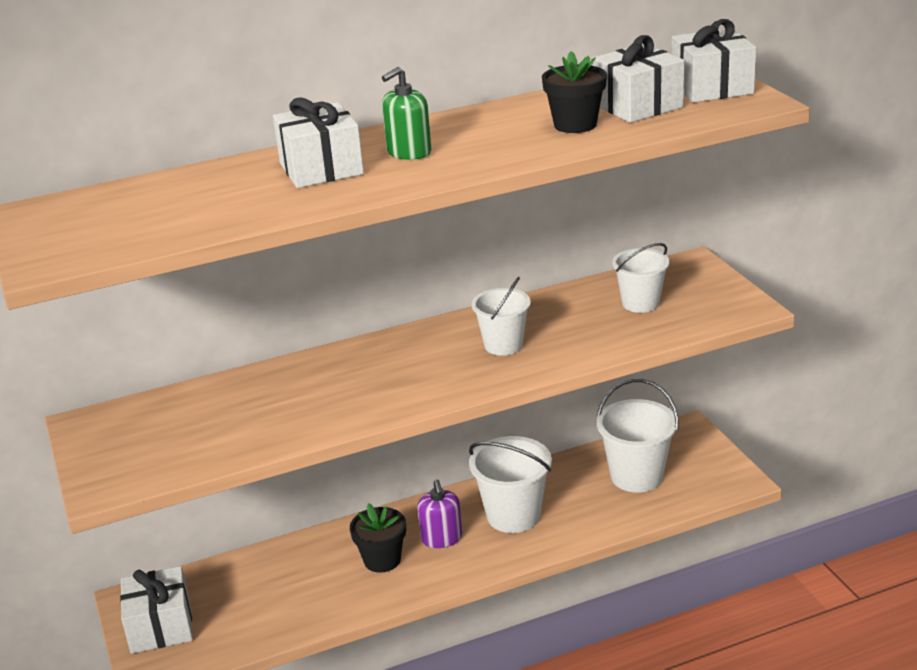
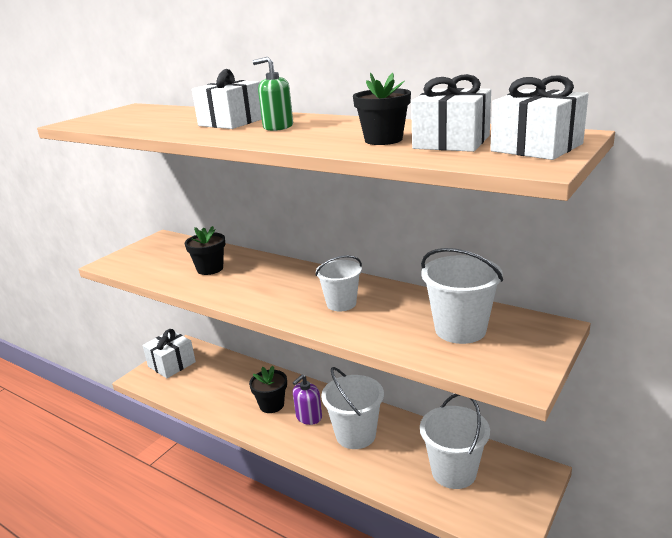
camera: 55 degrees right, 5 degrees down
white bucket [612,243,670,313] -> white bucket [421,248,503,344], size x1.52
none -> black flower pot [185,226,225,275]

